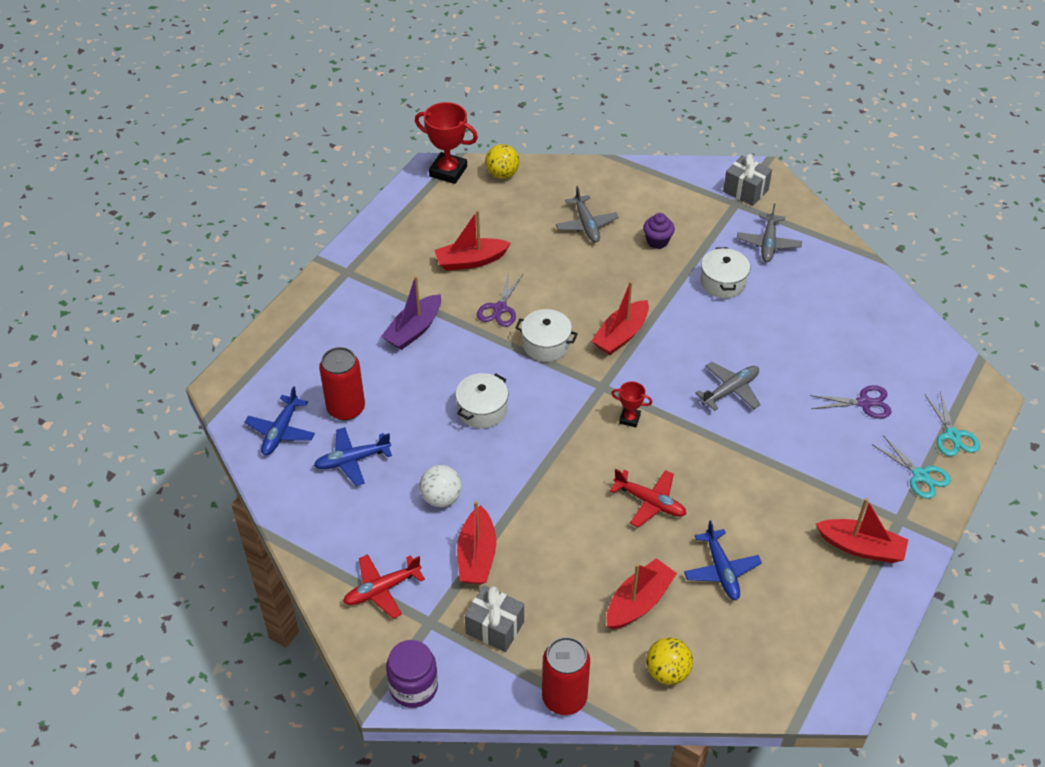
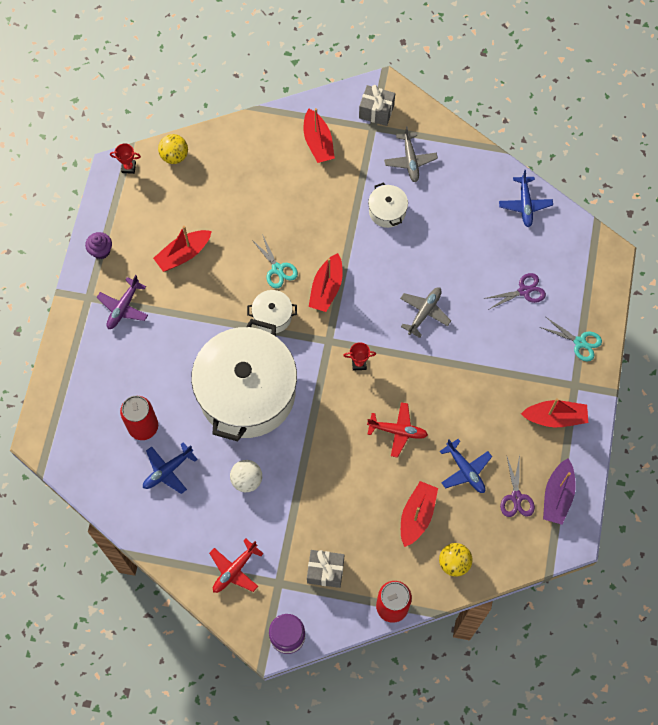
camera: 20 degrees left, 20 degrees up
blue plane [244,386,315,455] -> blue plane moved to [499,170,553,227]
purple boat [381,276,441,350] -> purple boat moved to [543,458,576,525]
red trophy [415,102,478,184] -> red trophy [110,143,141,174], size x0.52
white pot [455,373,508,429] -> white pot [191,319,297,442], size x2.47
red boat [457,501,496,584] -> red boat moved to [304,108,335,163]
purple scissors [477,273,523,327] -> purple scissors moved to [500,455,535,517]
grey plane [556,186,619,243] -> none
purple cupcake [643,213,675,249] -> purple cupcake moved to [85,232,112,259]
turquoise scissors [925,392,980,456] -> turquoise scissors moved to [251,234,298,288]
none -> purple plane [97,275,148,329]

